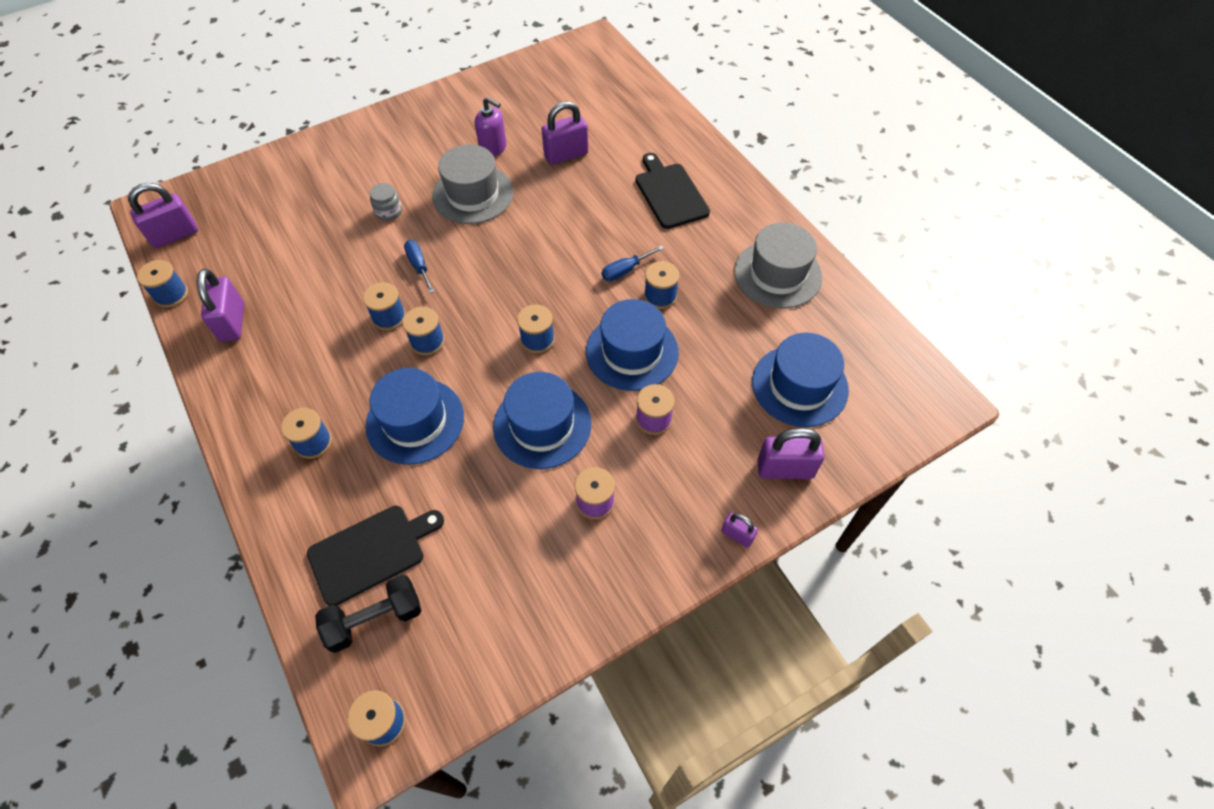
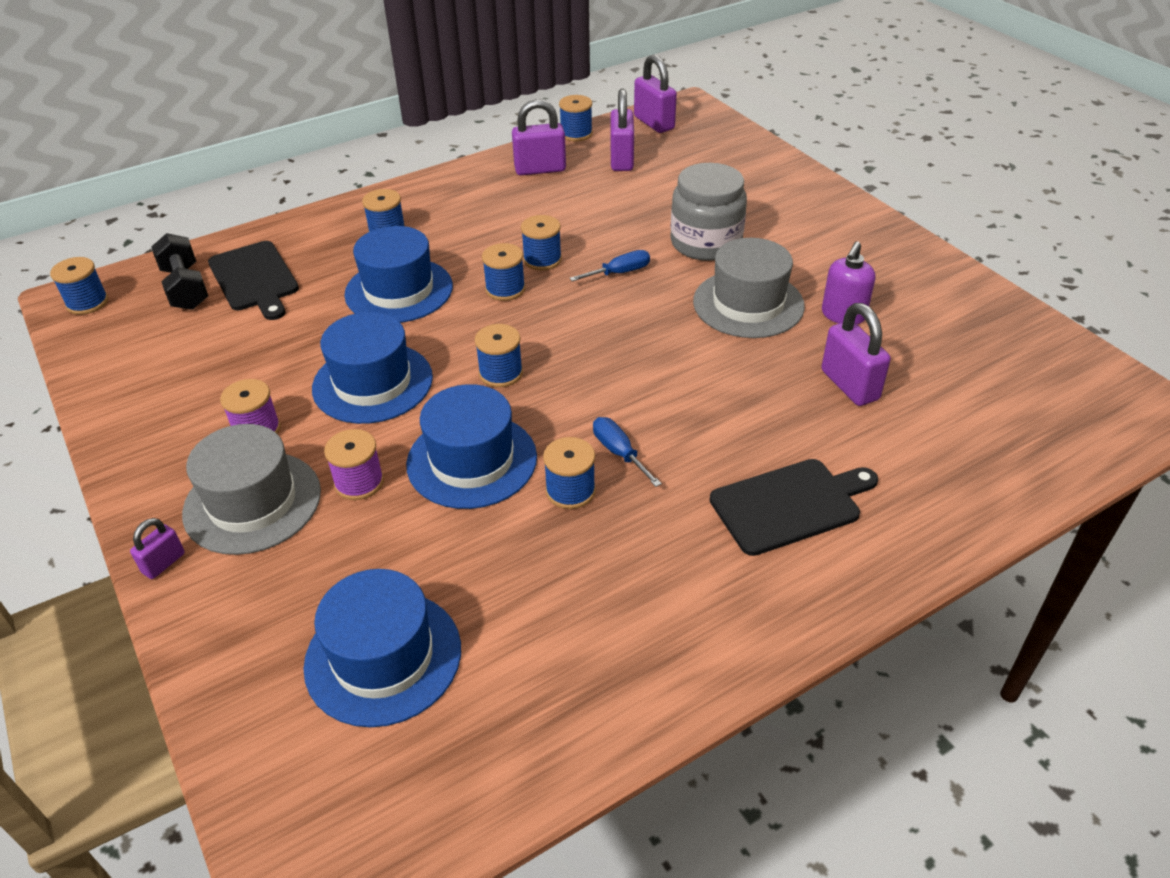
camera: 90 degrees right, 15 degrees down
grey jar [370,183,402,221] -> grey jar [670,163,747,261], size x2.12
grey hat [734,222,822,309] -> grey hat moved to [182,424,321,555]
purple padlock [757,428,825,479] -> purple padlock moved to [611,89,634,171]

